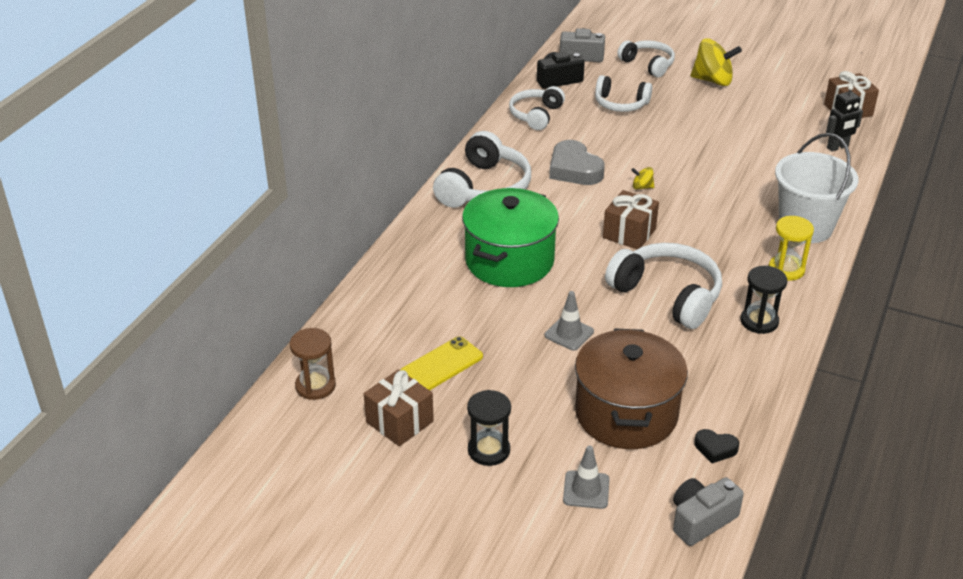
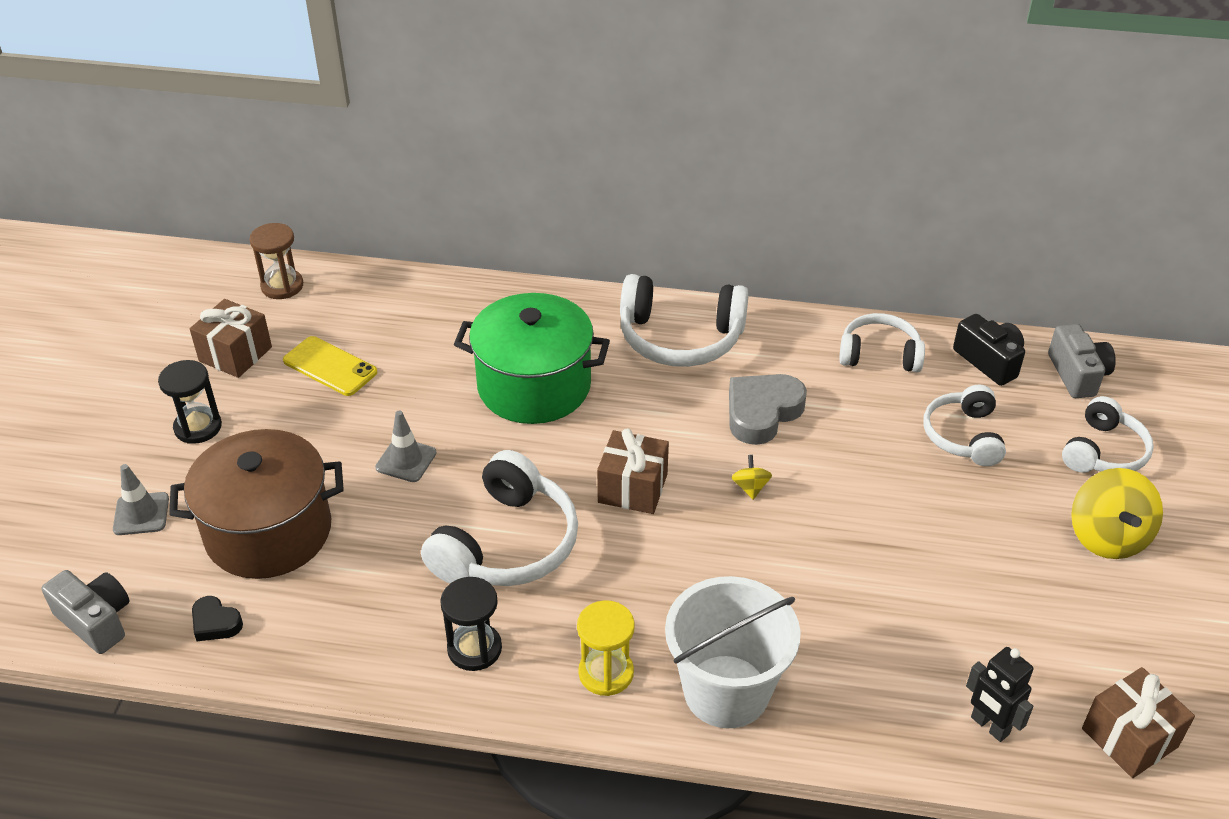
camera: 75 degrees right, 5 degrees up
black heart [694,429,739,463] -> black heart turned 60 degrees counterclockwise [192,596,243,641]

